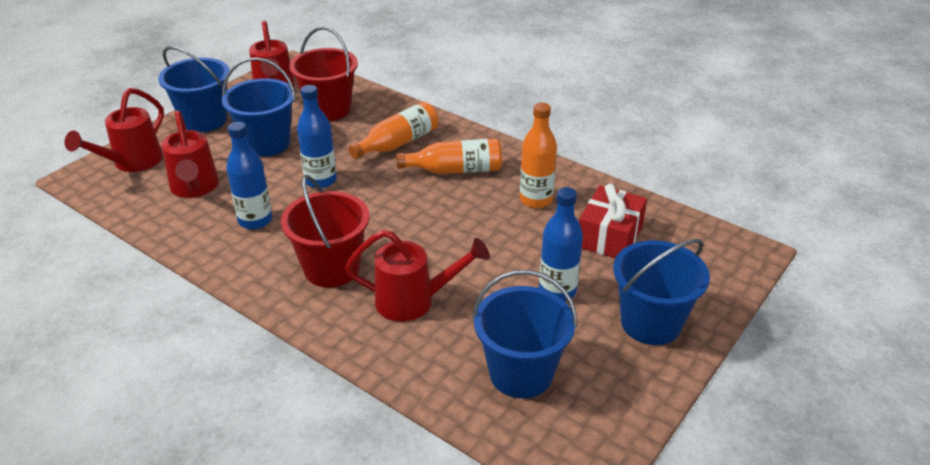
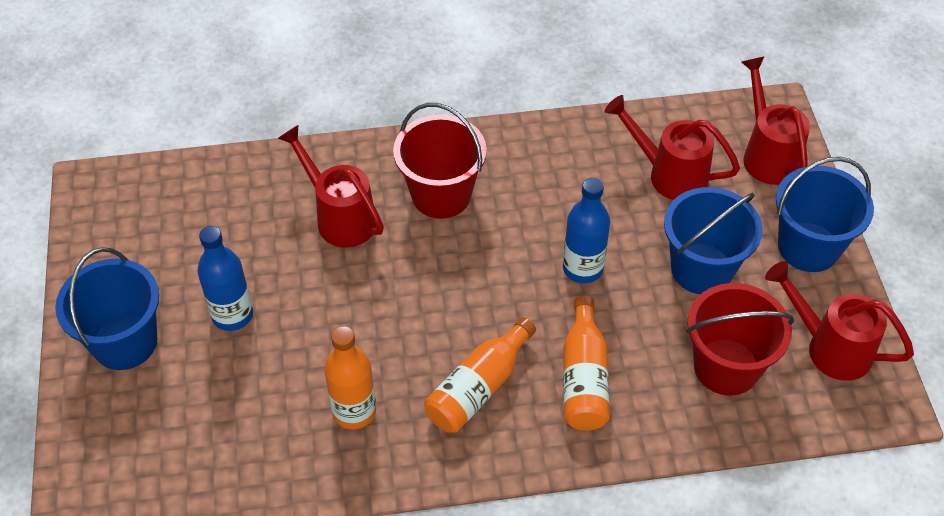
camera: 135 degrees right, 15 degrees up
blue bottle [226,122,272,230] -> none
red watering can [345,230,490,322] -> red watering can turned 90 degrees clockwise [278,125,384,248]
blue bucket [472,270,577,398] -> none
red gift [579,184,647,258] -> none

